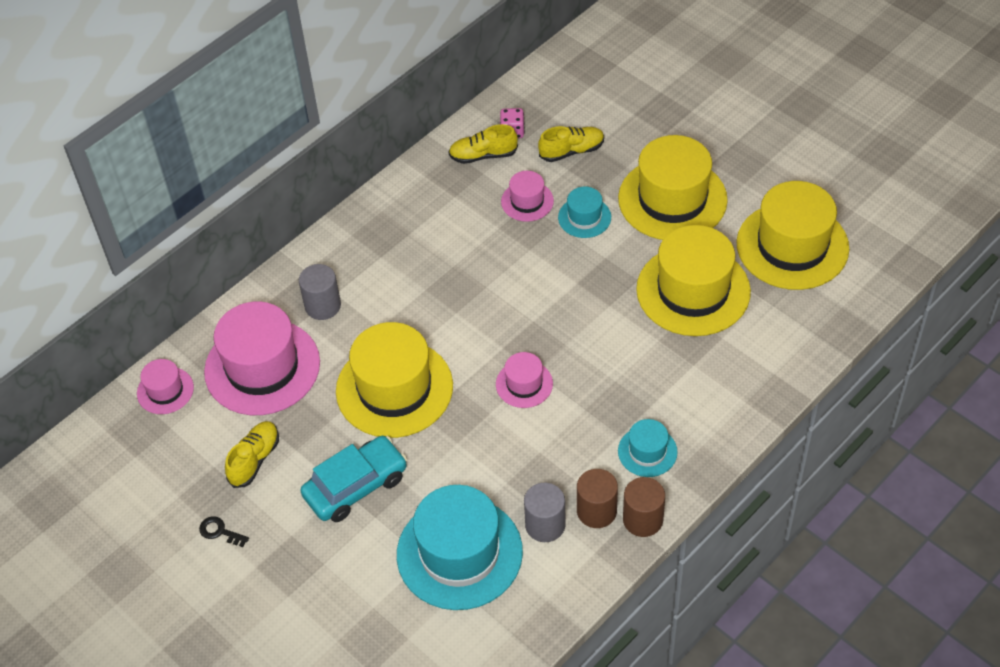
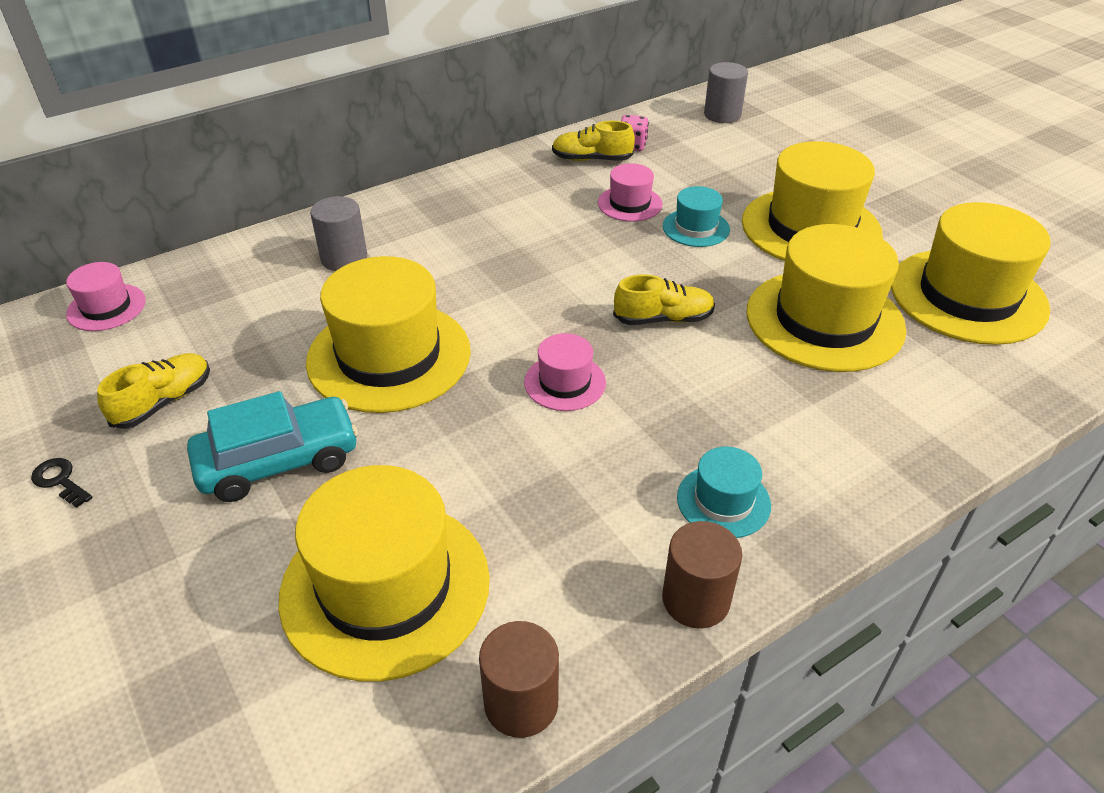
camera: 10 degrees right, 10 degrees down
pink hat [204,301,320,415] -> none
turquoise hat [397,485,523,610] -> yellow hat [279,465,490,682]
grey cylinder [524,483,566,542] -> grey cylinder moved to [704,62,748,123]
yellow shoe [538,126,604,162] -> yellow shoe moved to [613,274,715,325]
brown cylinder [577,469,618,528] -> brown cylinder moved to [479,621,559,738]

